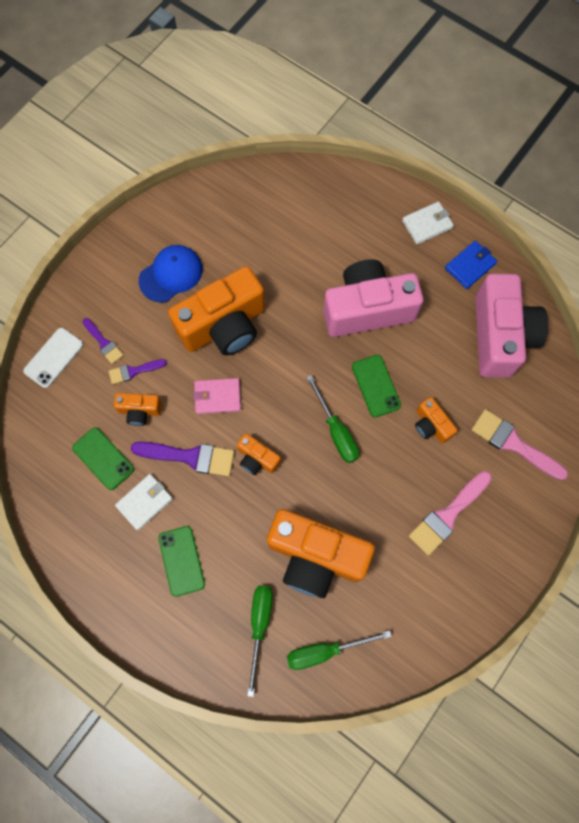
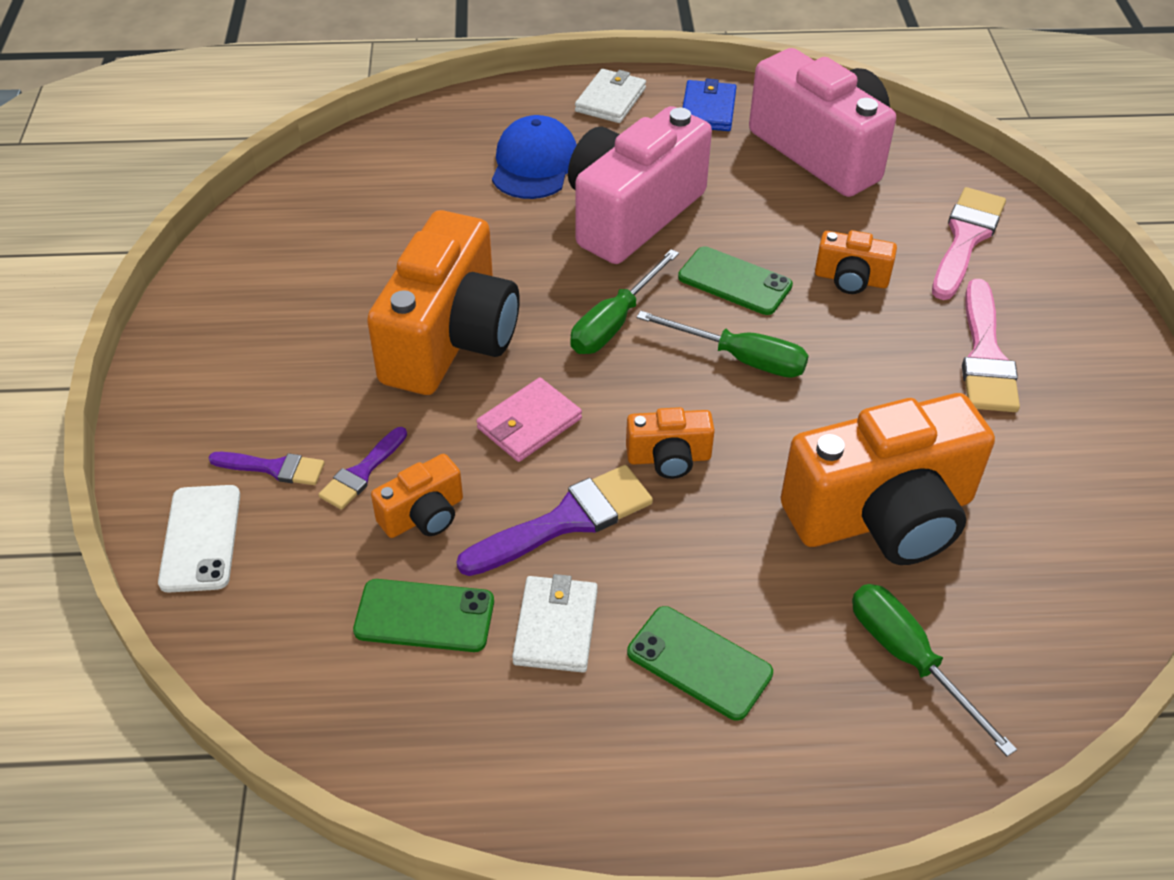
camera: 40 degrees left, 25 degrees down
blue cap [139,245,203,303] -> blue cap moved to [492,115,577,199]
green screwdriver [287,630,392,670] -> green screwdriver moved to [570,249,679,354]
pink brush [471,409,568,480] -> pink brush turned 120 degrees clockwise [932,187,1006,300]

